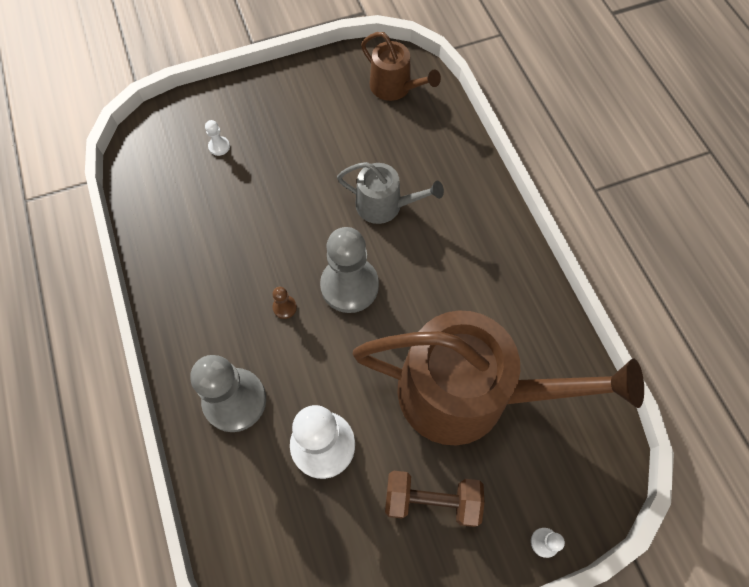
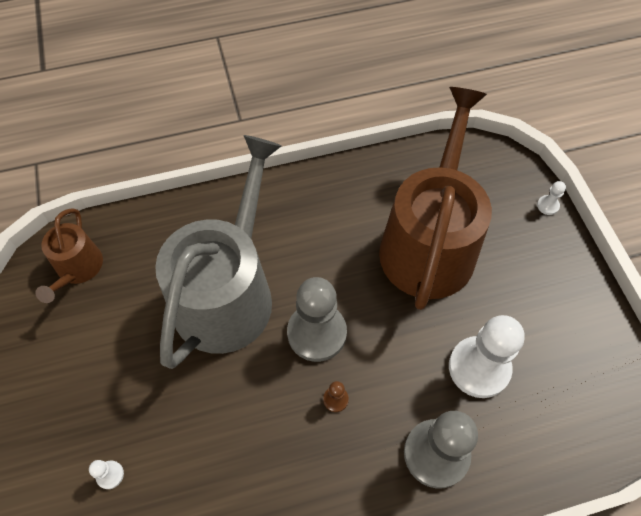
camera: 85 degrees left, 5 degrees down
grey watering can [337,162,444,224] -> grey watering can [155,135,282,369], size x2.09
brown watering can [361,32,441,101] -> brown watering can turned 135 degrees clockwise [35,208,103,303]
brown dumbbell [385,470,485,527] -> none

